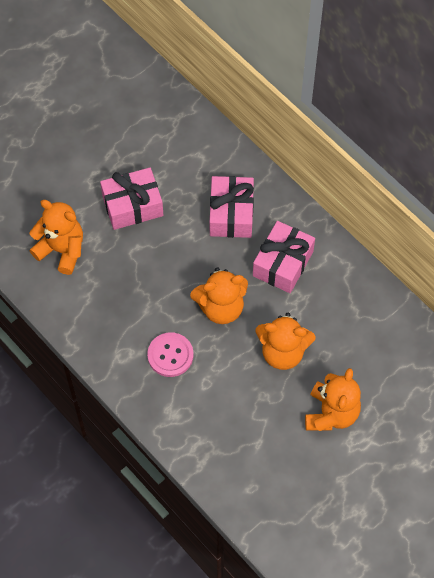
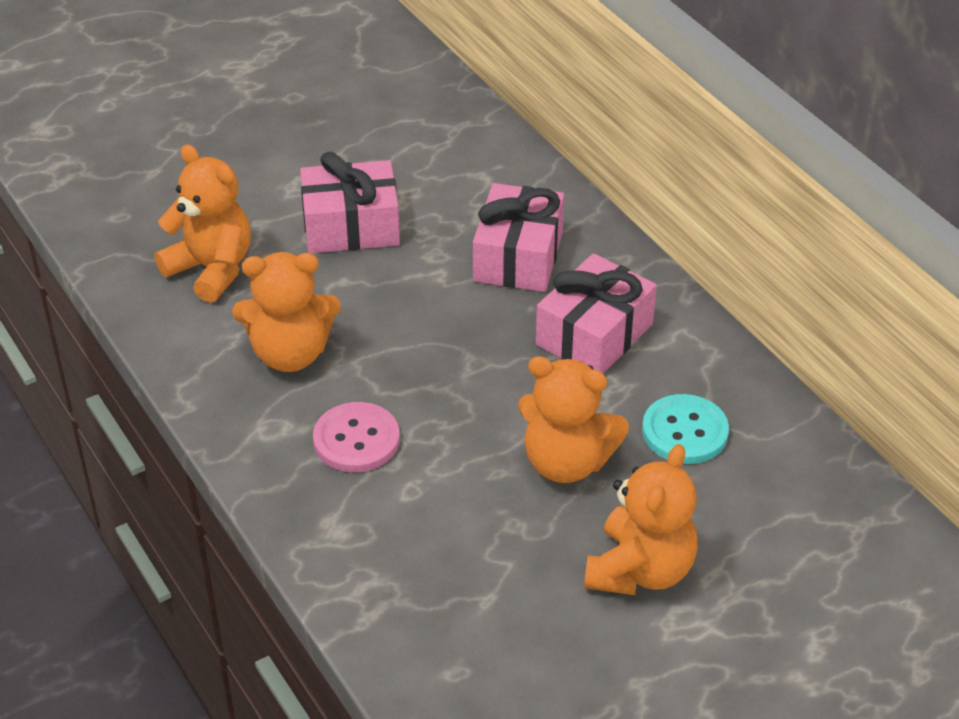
camera: 10 degrees right, 20 degrees down
orange teddy bear [190,267,248,324] -> orange teddy bear moved to [232,252,341,372]
none -> turquoise button [642,394,729,464]

